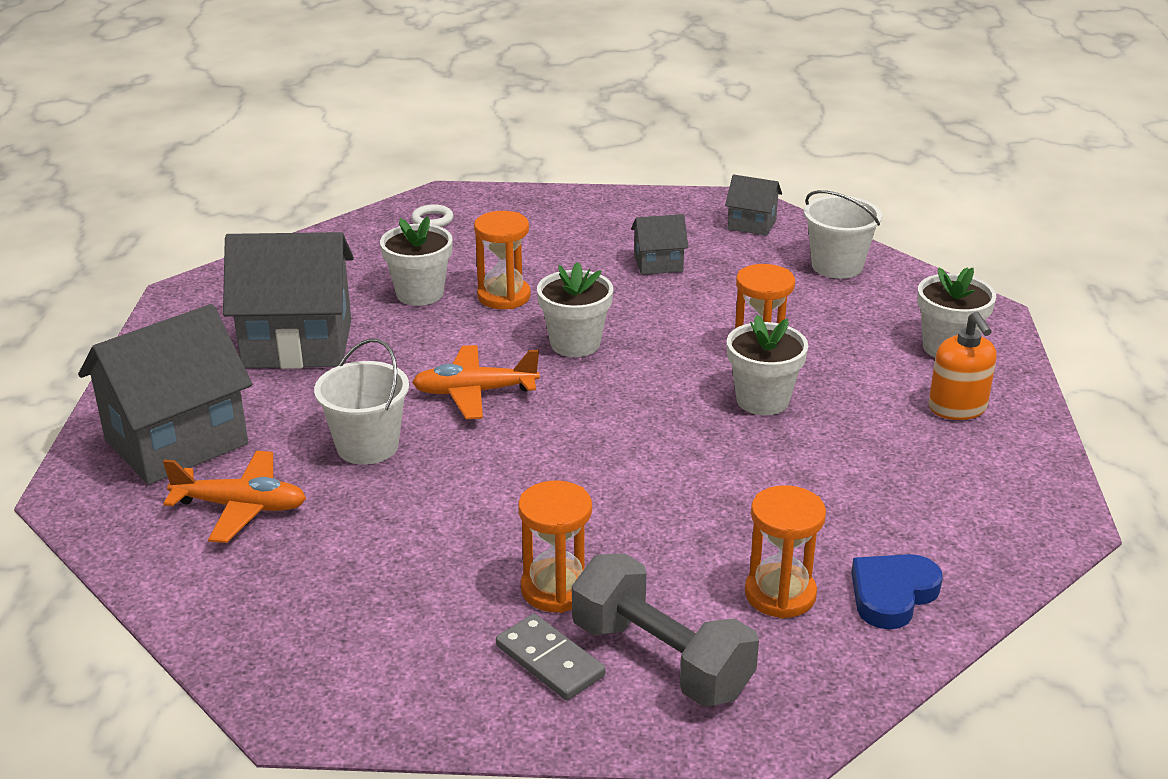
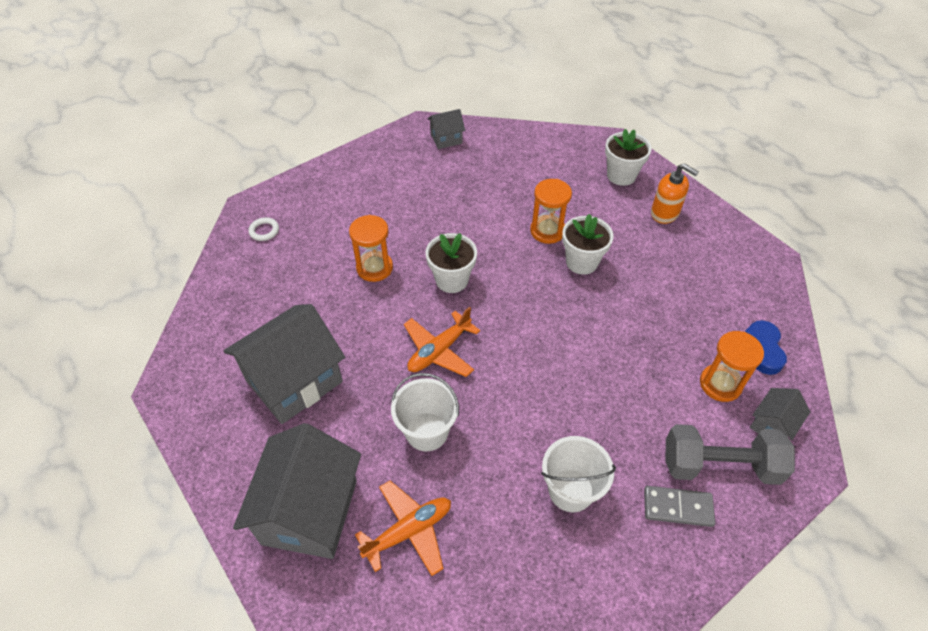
camera: 40 degrees left, 20 degrees up
white flower pot [380,216,453,306] -> none
orange hourglass [518,481,592,613] -> none
grey house [631,214,688,275] -> grey house moved to [750,388,810,440]
white bucket [804,190,882,279] -> white bucket moved to [541,436,616,512]

